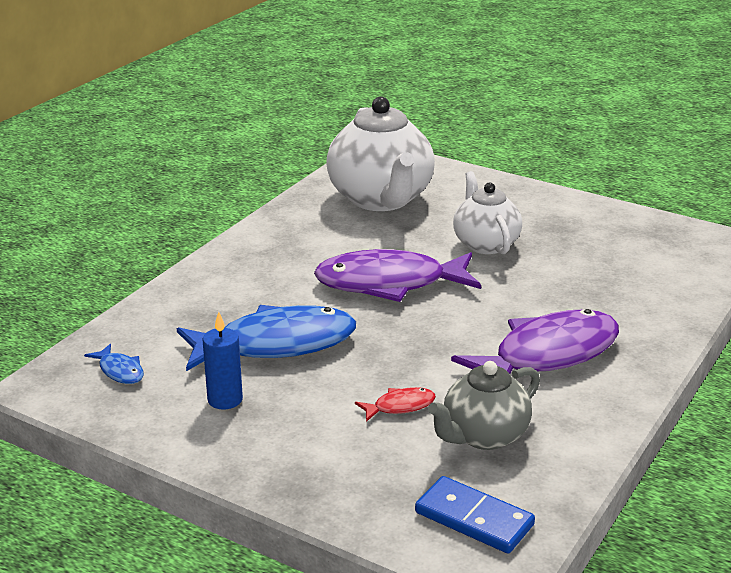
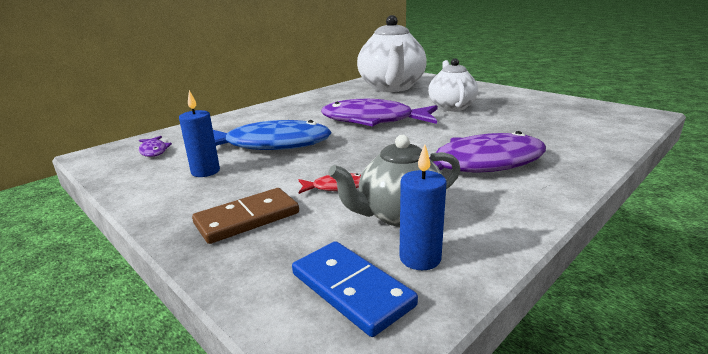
camera: 15 degrees right, 5 degrees down
blue fish [84,344,144,384] -> purple fish [139,136,172,157]
none -> brown domino [192,188,299,244]
none -> blue candle [399,144,446,270]

